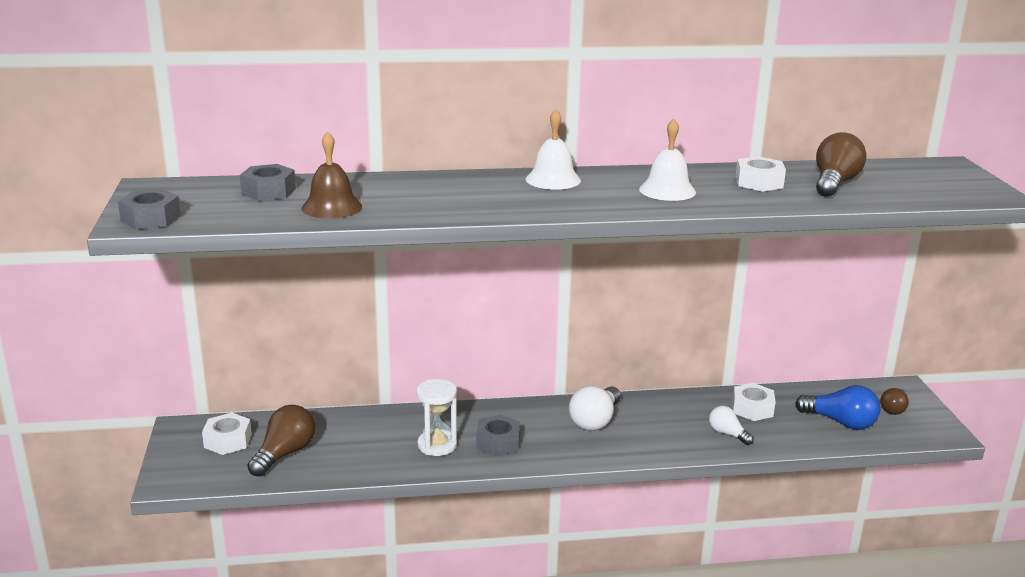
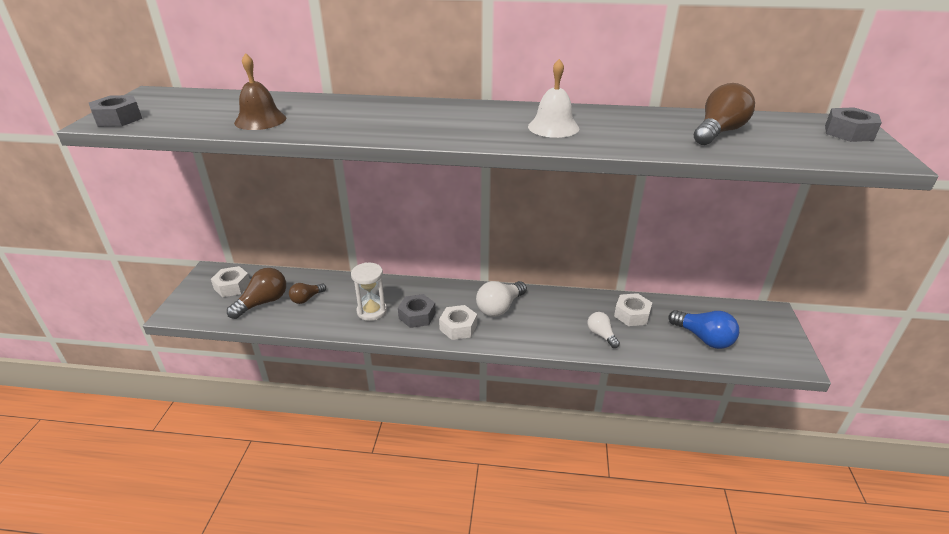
camera: 15 degrees right, 10 degrees up
grey nut [240,164,296,201] -> grey nut moved to [825,107,882,142]
white bell [526,109,581,190] -> none
white nut [735,156,786,192] -> white nut moved to [439,305,477,340]
brown light bulb [880,388,909,415] -> brown light bulb moved to [289,283,326,304]

